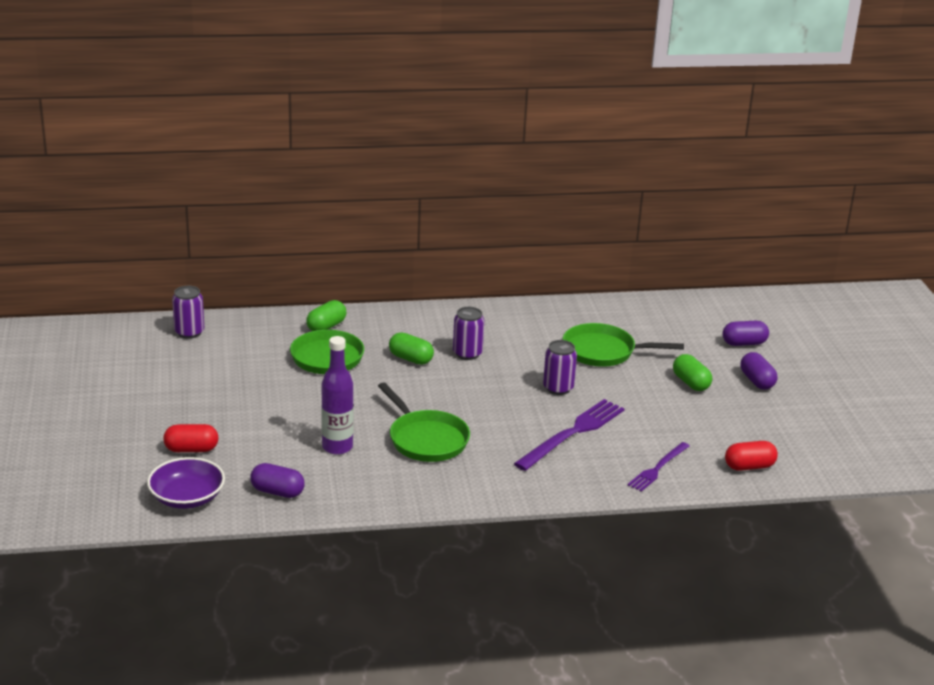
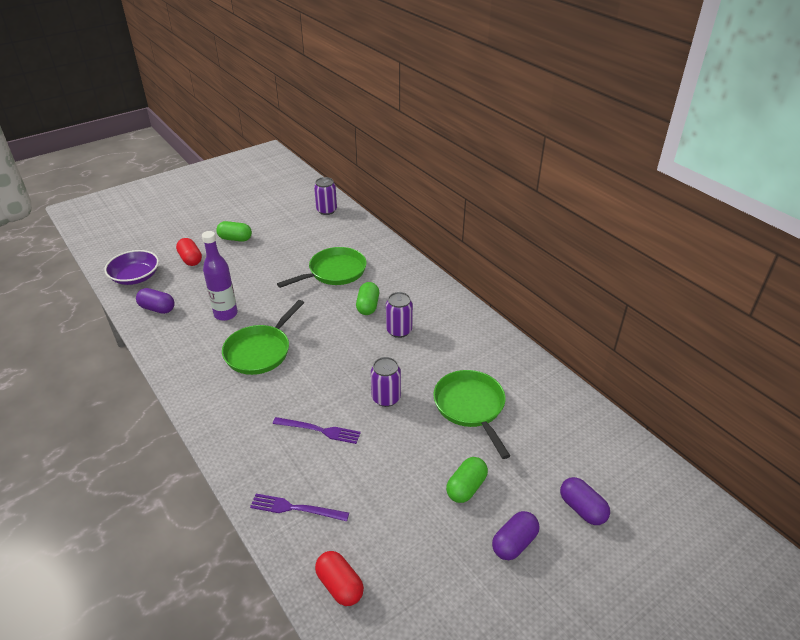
camera: 65 degrees right, 10 degrees up
purple capsule [250,463,305,498] -> purple capsule turned 60 degrees counterclockwise [136,288,175,314]
green capsule [306,300,347,331] -> green capsule moved to [216,221,252,242]
purple fork [514,399,624,471] -> purple fork [273,417,361,444], size x0.61

